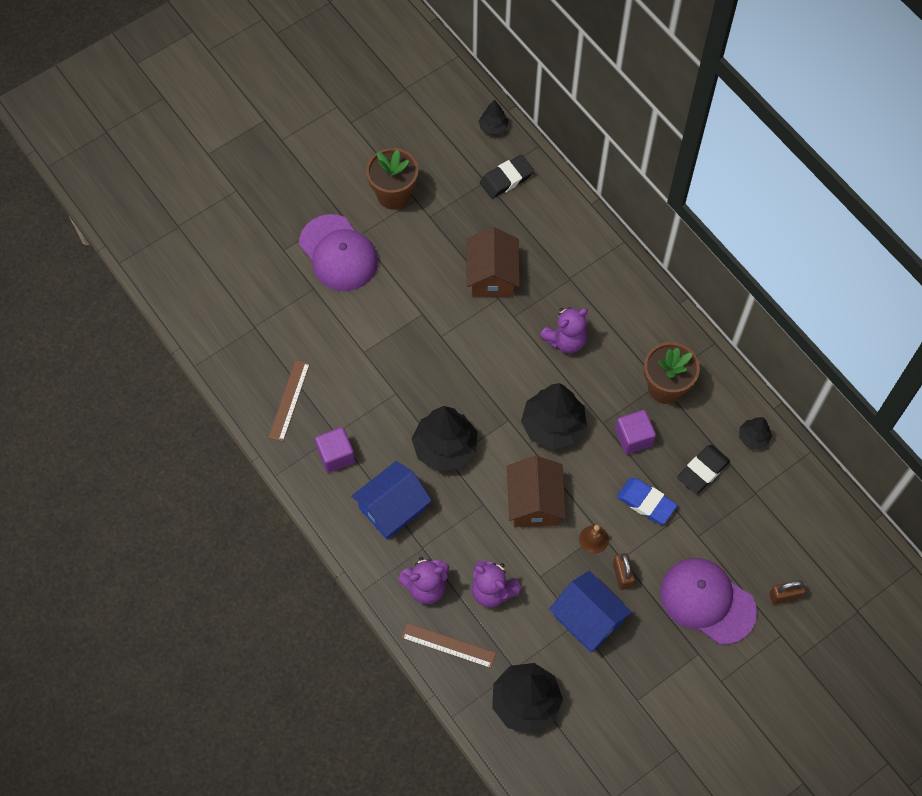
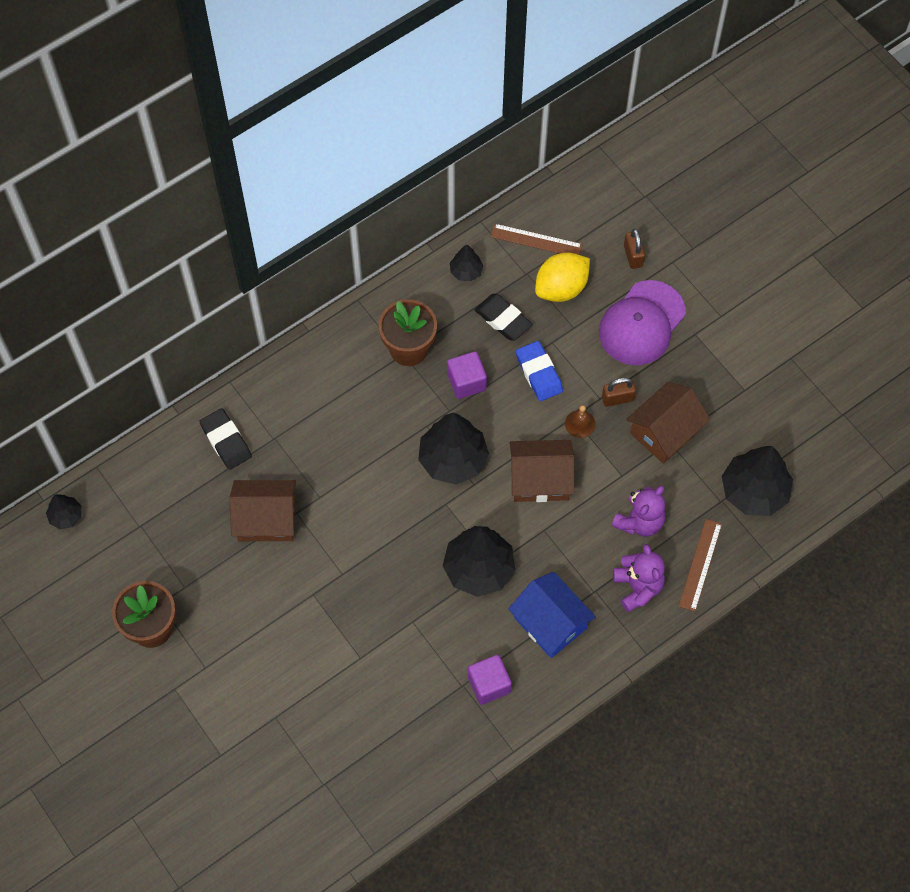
camera: 90 degrees left, 0 degrees up
brown ruler [268,360,310,442] -> brown ruler moved to [491,224,583,255]
purple cap [299,214,378,291] -> none
black eraser [480,155,534,199] -> black eraser moved to [199,408,252,470]
purple teddy bear [540,307,588,353] -> none
blue house [549,571,632,653] -> brown house [626,381,710,464]
blue eraser [617,478,677,524] -> blue eraser turned 60 degrees counterclockwise [516,341,563,401]
none -> yellow lemon [535,252,590,302]

